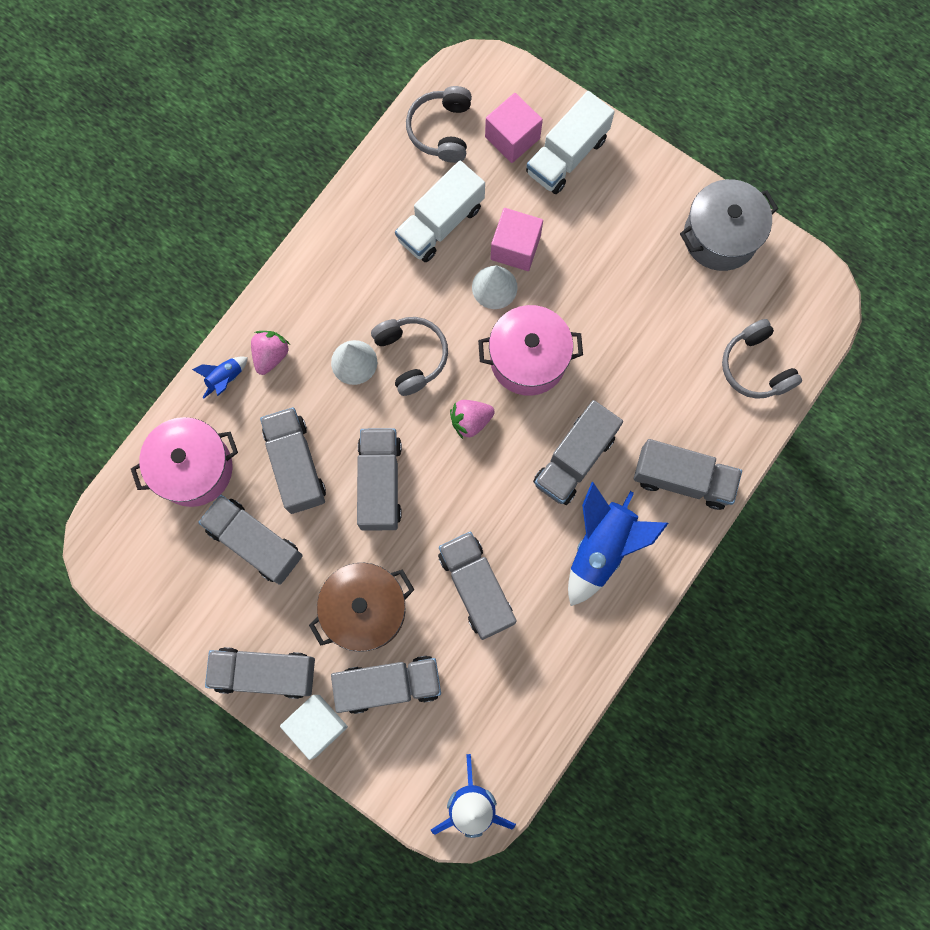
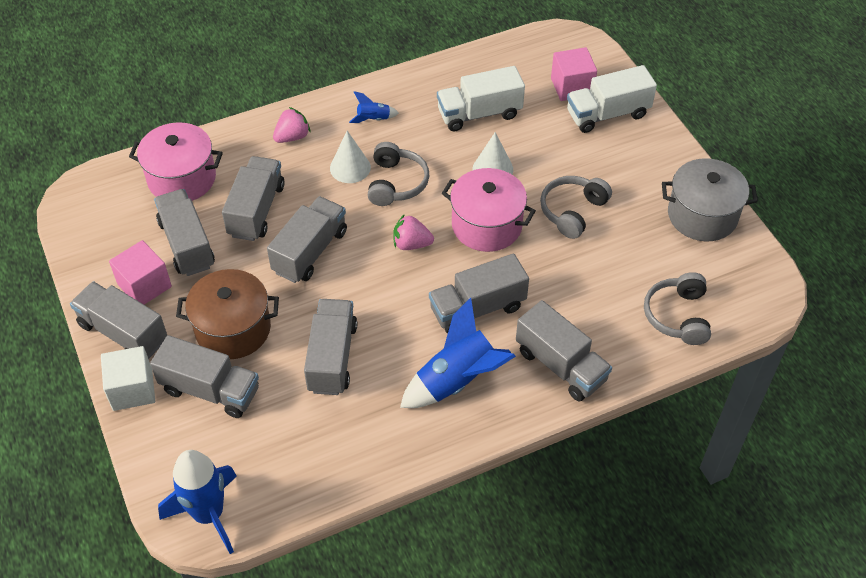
camera: 30 degrees right, 25 degrees down
blue rocket [192,356,248,399] -> blue rocket moved to [349,91,399,123]
grey headphones [406,86,472,163] -> grey headphones moved to [540,176,612,239]
pink cube [491,208,543,271] -> pink cube moved to [109,240,172,305]

